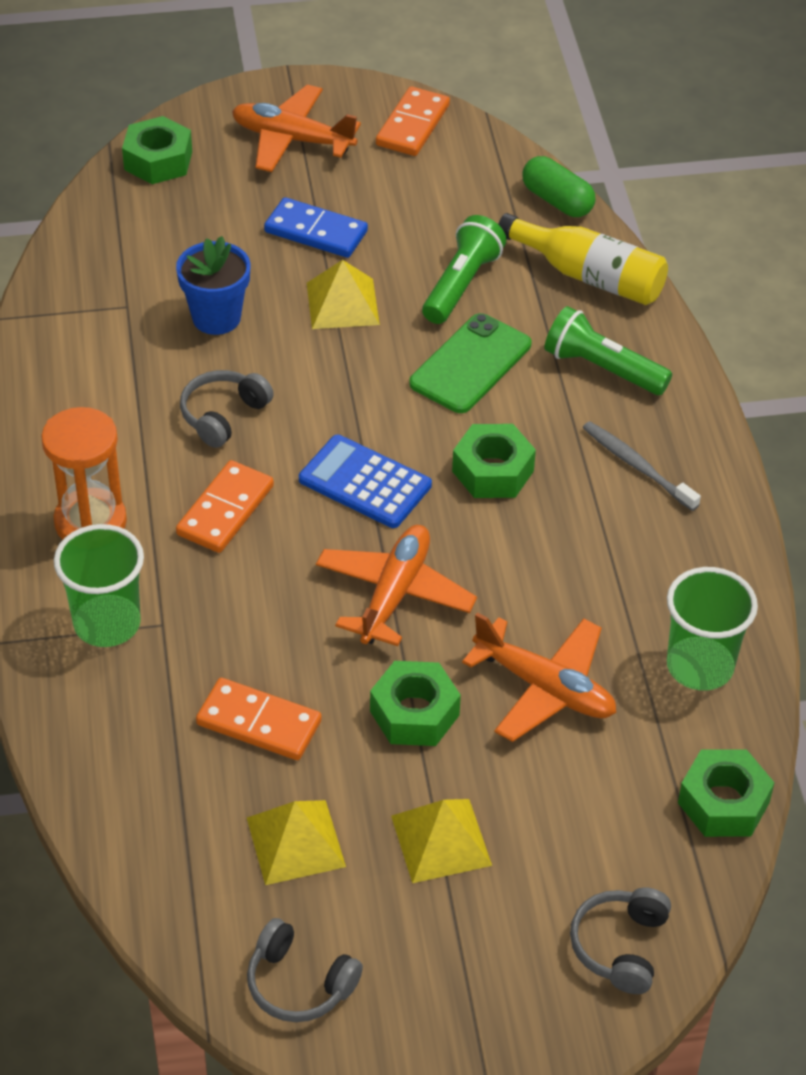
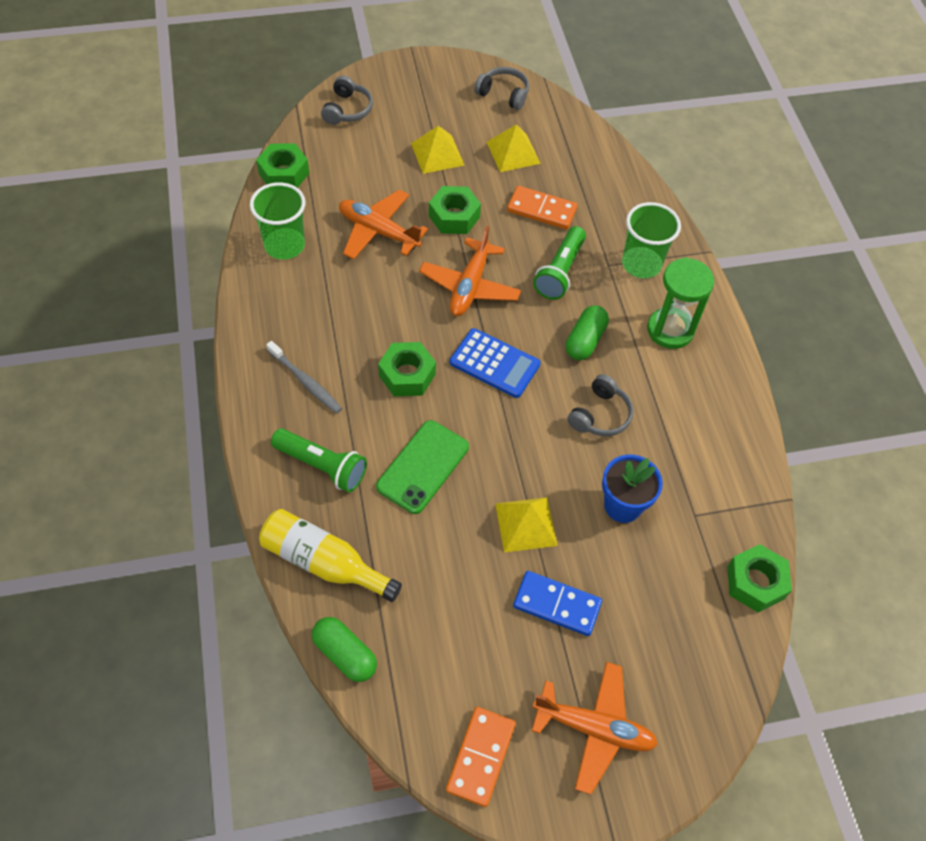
camera: 175 degrees right, 10 degrees up
orange hourglass [41,407,127,539] -> green hourglass [647,257,714,349]
green nut [122,116,192,184] -> green nut moved to [727,544,792,613]
orange domino [176,460,274,553] -> green capsule [565,305,609,360]
green flashlight [422,215,506,324] -> green flashlight moved to [533,226,586,300]

